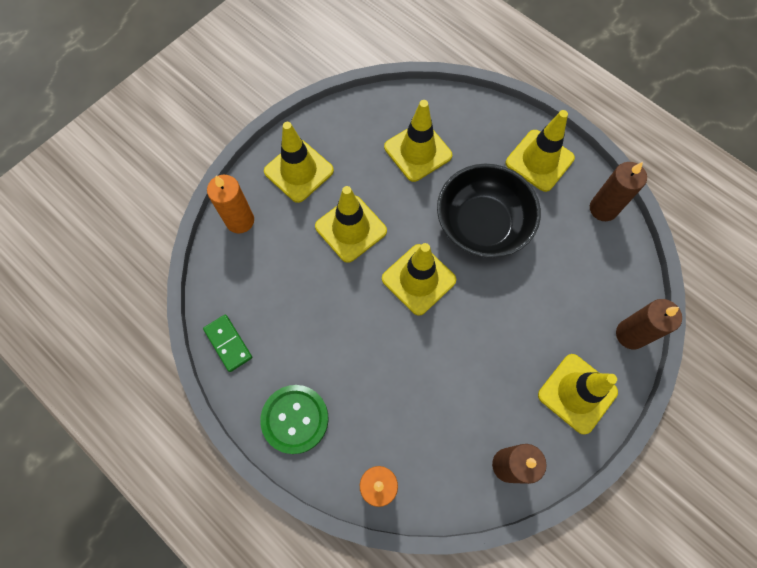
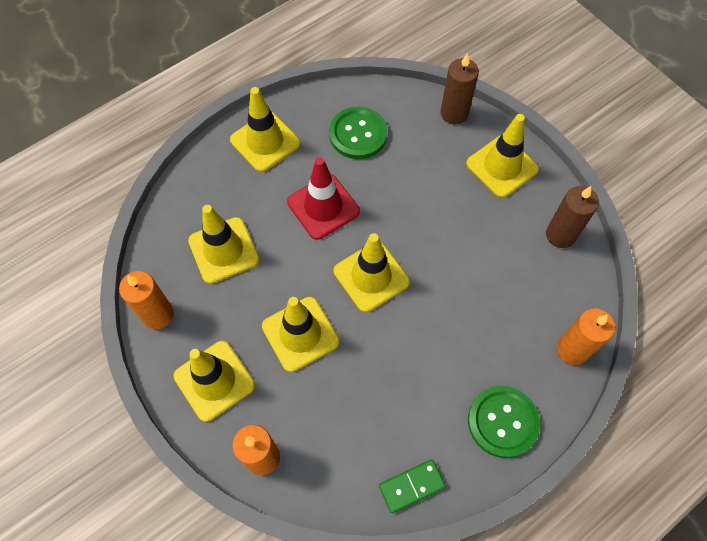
camera: 80 degrees left, 5 degrees down
black bowl [437,164,541,258] -> red traffic cone [287,157,360,240]
brown candle [590,162,647,221] -> none
none -> orange candle [119,271,174,329]
none -> green button [329,107,388,159]

